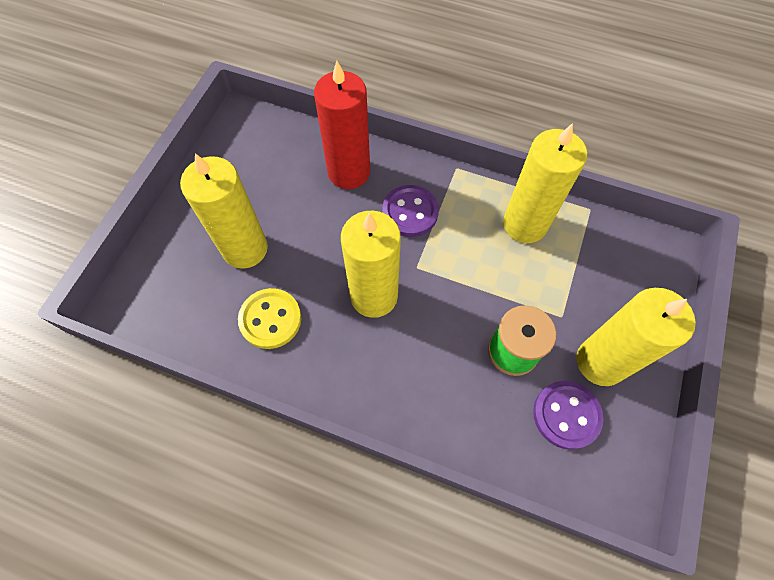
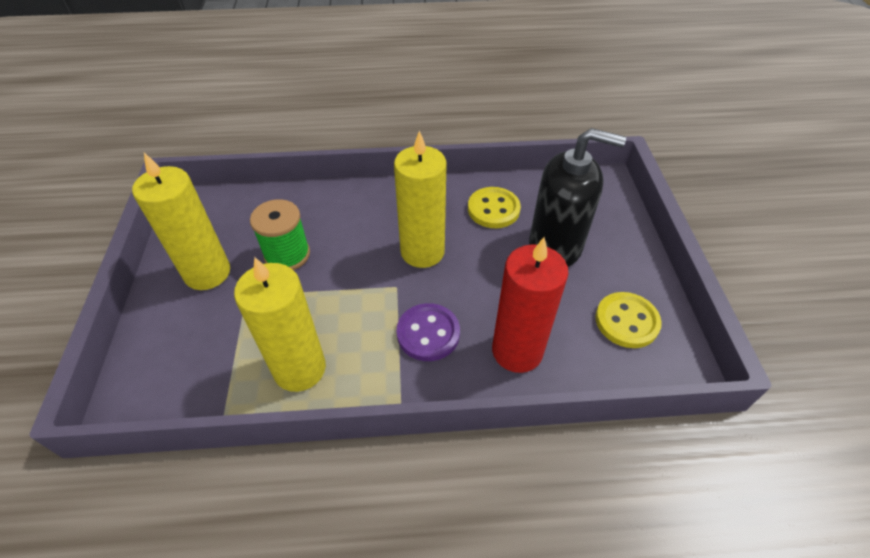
camera: 155 degrees right, 15 degrees down
yellow candle [180,153,268,269] -> black soap dispenser [529,128,626,267]
purple button [533,381,604,450] -> none
none -> yellow button [595,292,662,348]

